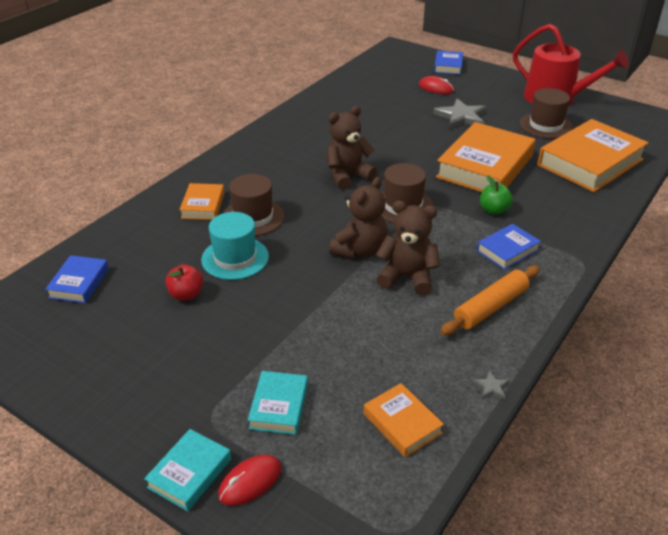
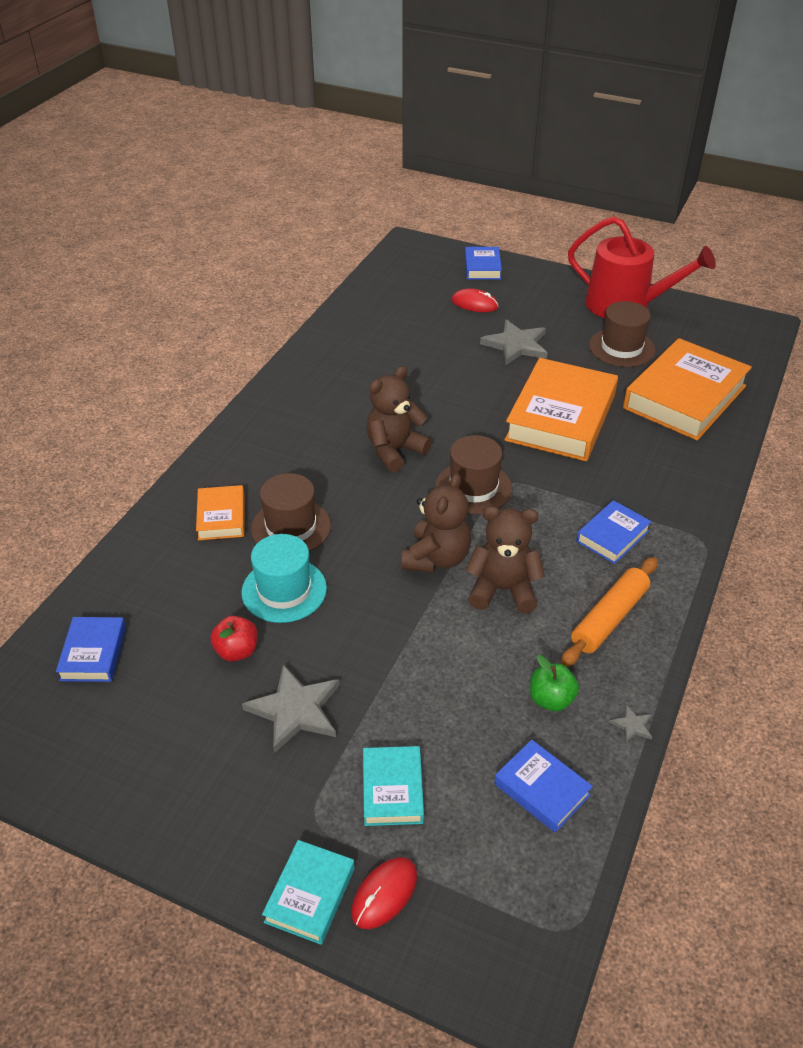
camera: 10 degrees left, 5 degrees up
orange book [364,383,444,457] -> blue book [494,740,593,833]
green apple [480,175,513,215] -> green apple moved to [530,655,579,711]
none -> grey star [242,664,339,753]

